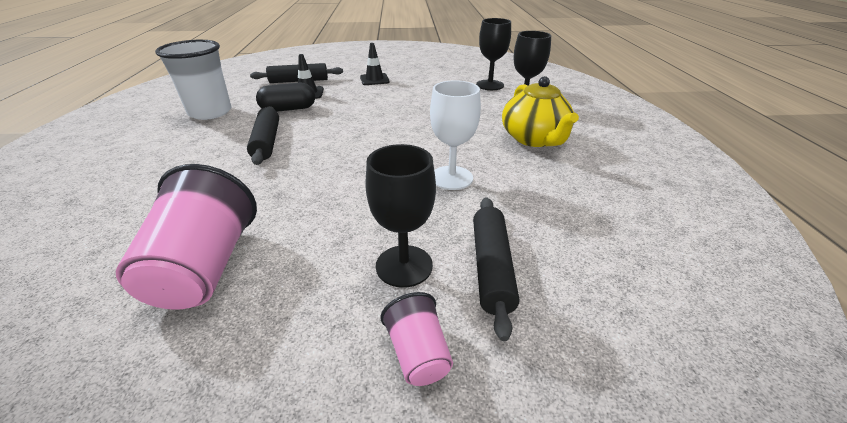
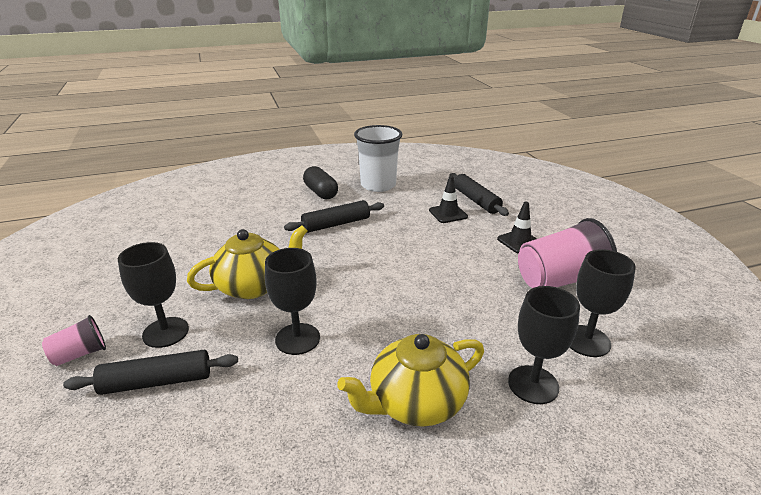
camera: 75 degrees right, 5 degrees down
pink cup [116,164,257,310] -> pink cup moved to [518,218,617,288]
black capsule [256,83,315,112] -> black capsule moved to [303,166,338,199]
white goblet [430,80,481,190] -> black goblet [265,248,320,355]
none -> yellow teapot [187,226,307,299]

